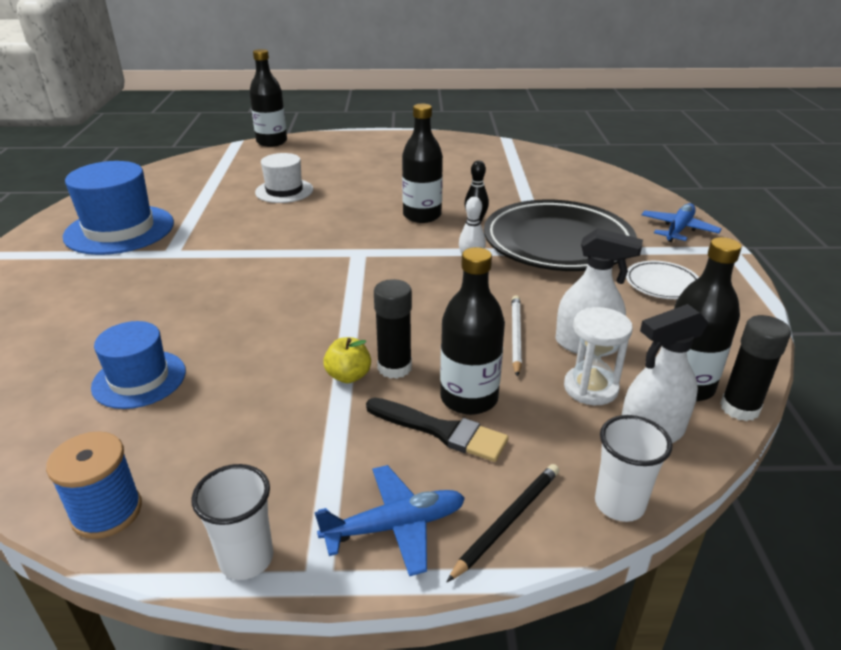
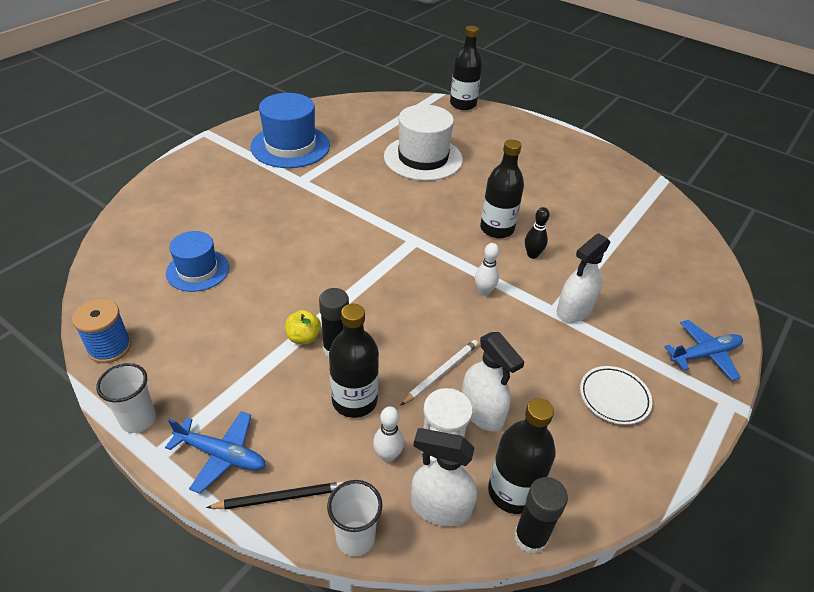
camera: 35 degrees right, 10 degrees up
white hat [255,153,313,203] -> white hat [384,104,463,181], size x1.63
black brush [366,398,509,462] -> none
black plate [484,200,637,271] -> white spray bottle [557,233,611,323]
none -> white bowling pin [373,406,404,462]

